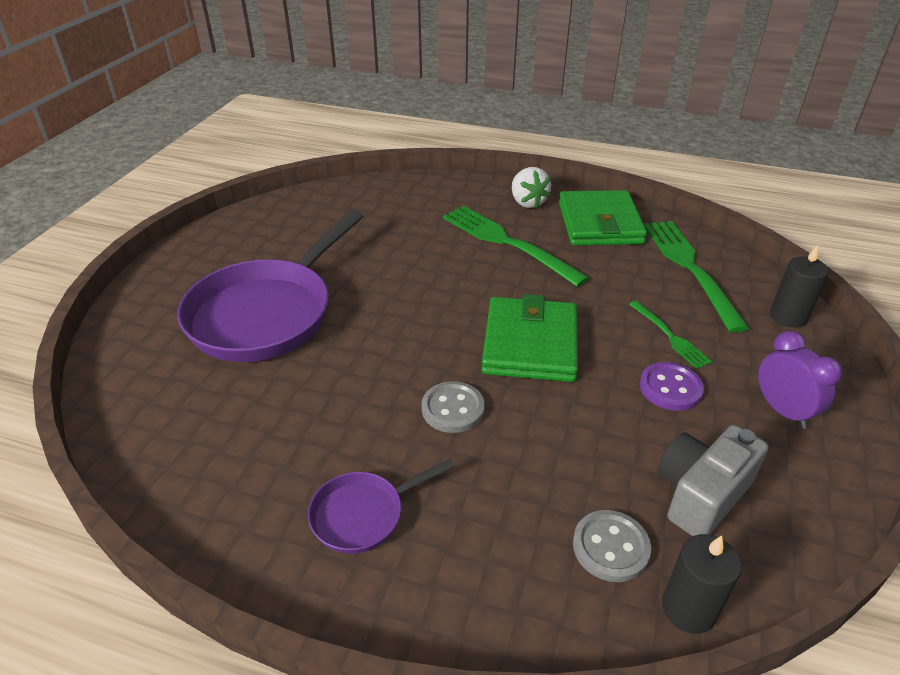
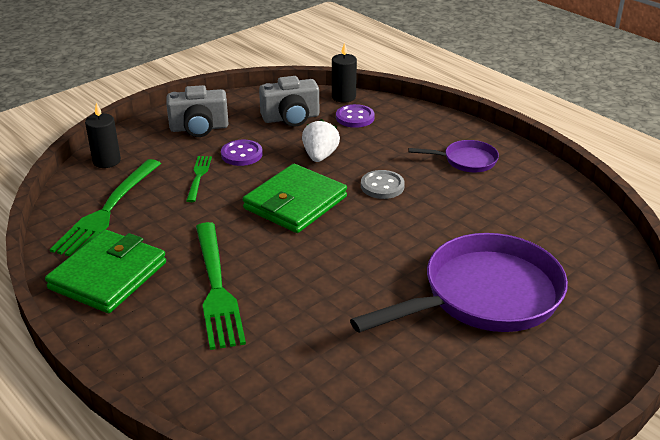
camera: 150 degrees left, 5 degrees down
white strawberry [512,167,551,208] -> white strawberry moved to [302,119,340,162]
grey button [573,510,651,582] -> purple button [336,104,375,128]
purple clock [758,331,842,429] -> grey camera [166,85,229,137]

